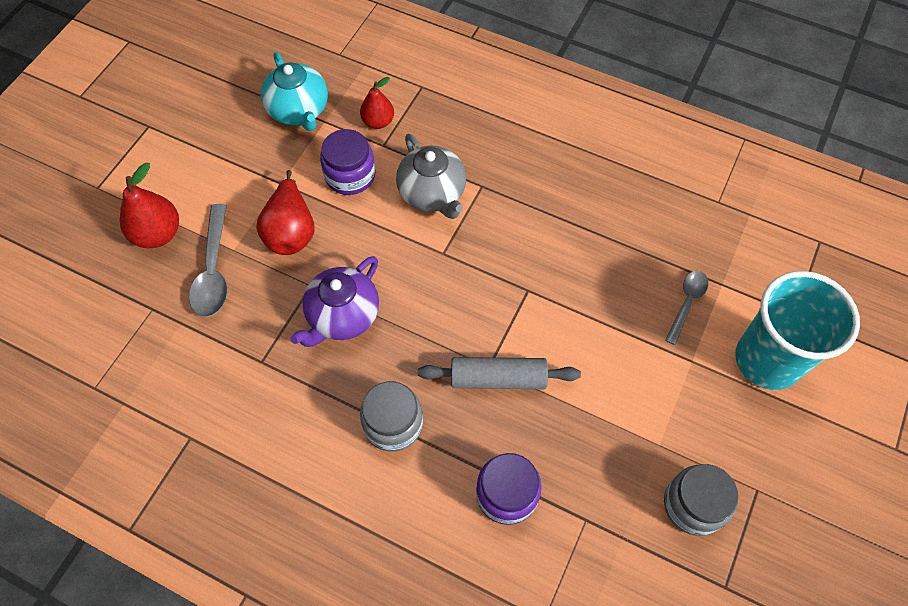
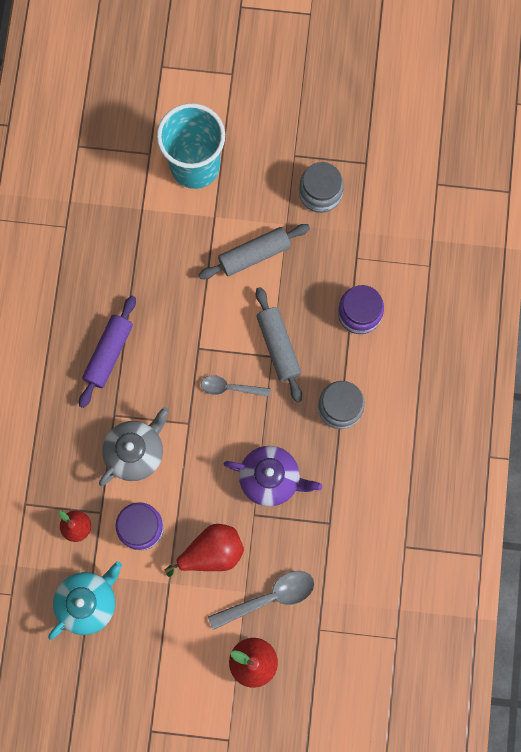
camera: 110 degrees left, 15 degrees up
grey spoon [665,271,708,345] -> grey spoon moved to [201,375,270,397]
none -> purple rolling pin [79,296,136,408]
none -> grey rolling pin [199,224,310,279]

